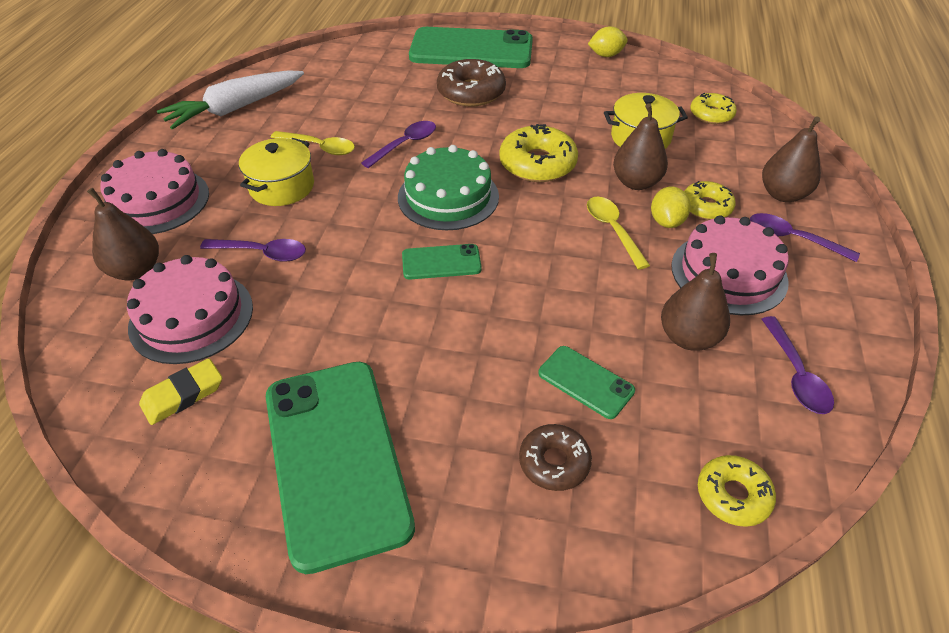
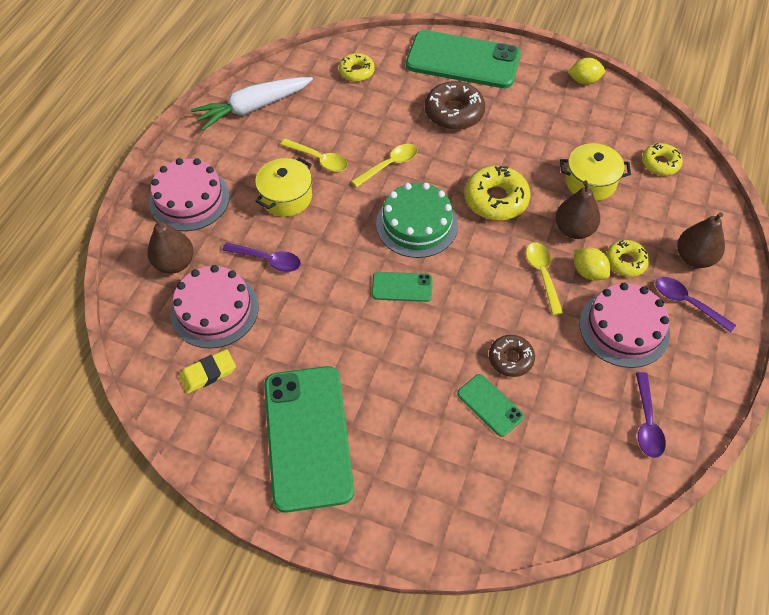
camera: 10 degrees right, 10 degrees up
purple spoon [361,121,436,168] -> yellow spoon [351,144,417,187]
brown donut [519,424,592,491] -> brown donut moved to [489,335,535,377]
yellow lemon [651,187,691,228] -> yellow lemon turned 60 degrees counterclockwise [574,248,610,281]
brown pear [661,253,730,351] -> none
yellow donut [698,455,776,527] -> yellow donut moved to [339,53,375,82]

